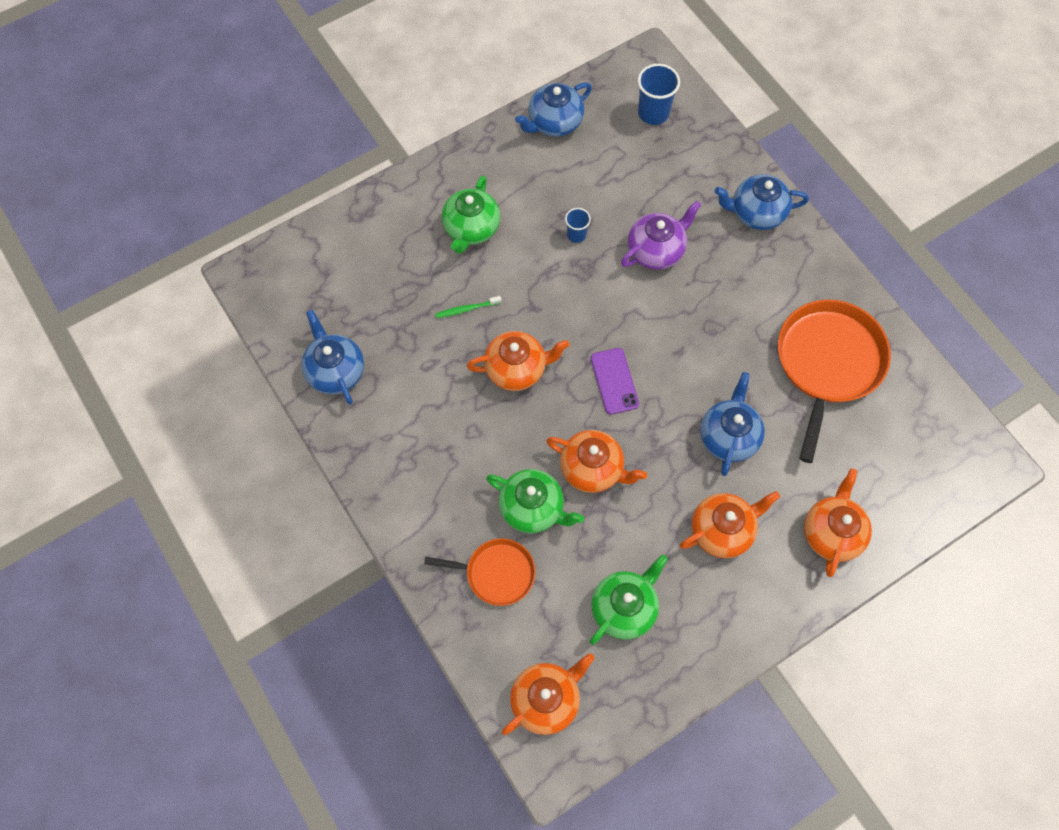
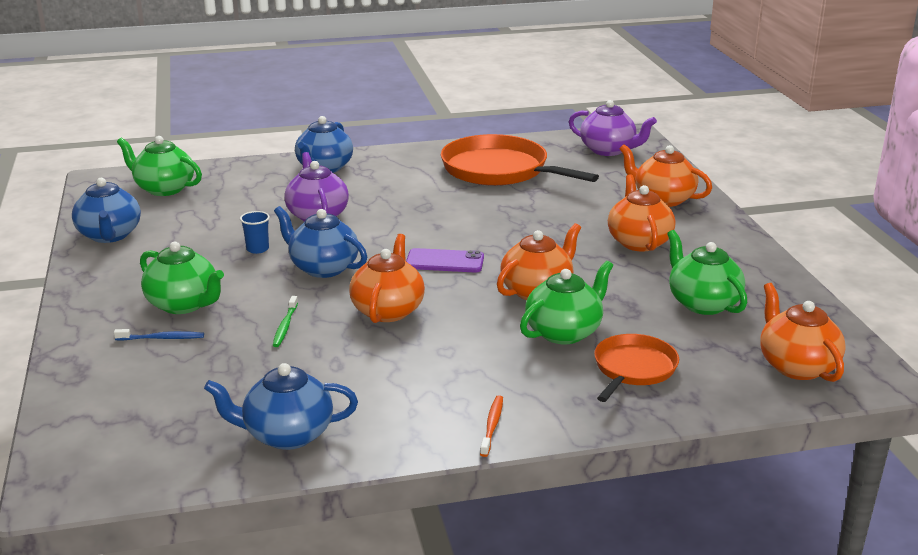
camera: 70 degrees left, 40 degrees down
blue cup [638,64,680,125] -> green teapot [117,136,202,196]
blue teapot [700,372,765,476] -> blue teapot moved to [274,206,367,278]
none -> blue toothbrush [114,329,204,341]
none -> orange toothbrush [480,395,503,457]
none -> purple teapot [569,100,657,156]

